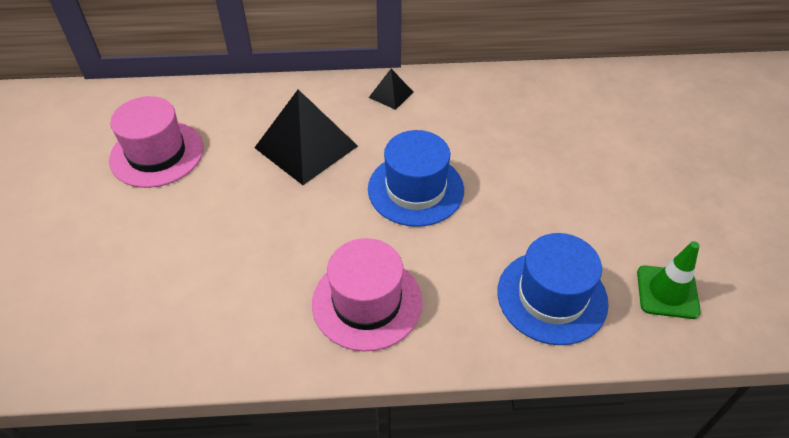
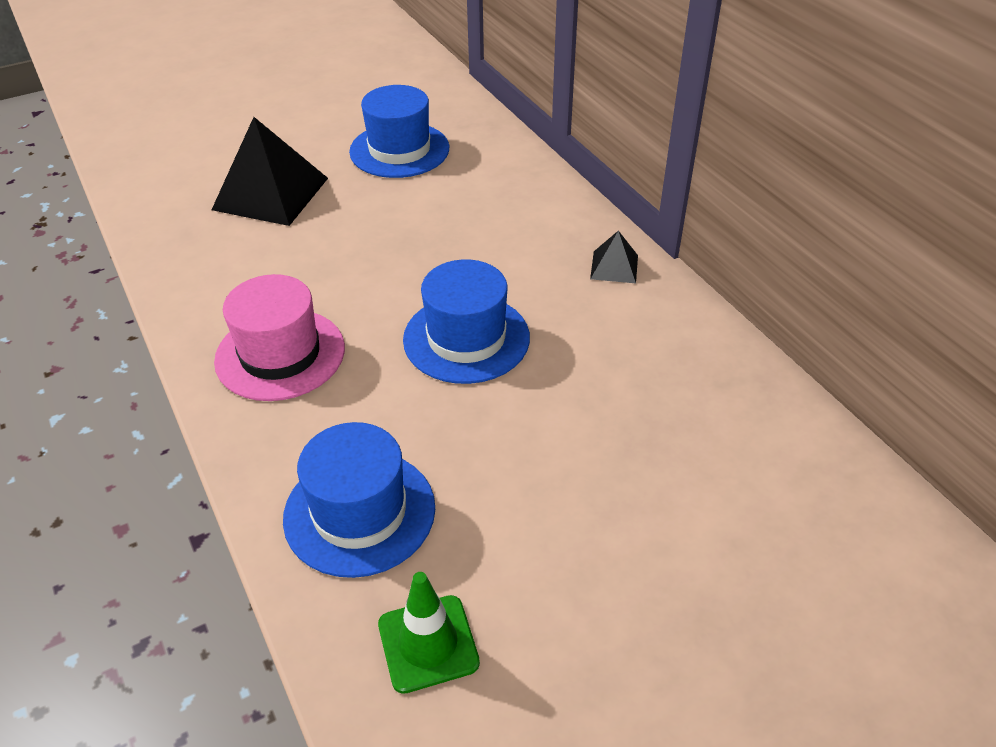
camera: 65 degrees right, 5 degrees down
pink hat [109,96,203,188] -> blue hat [349,85,449,178]
black pyramid [254,89,358,185] -> black pyramid moved to [212,117,328,226]

